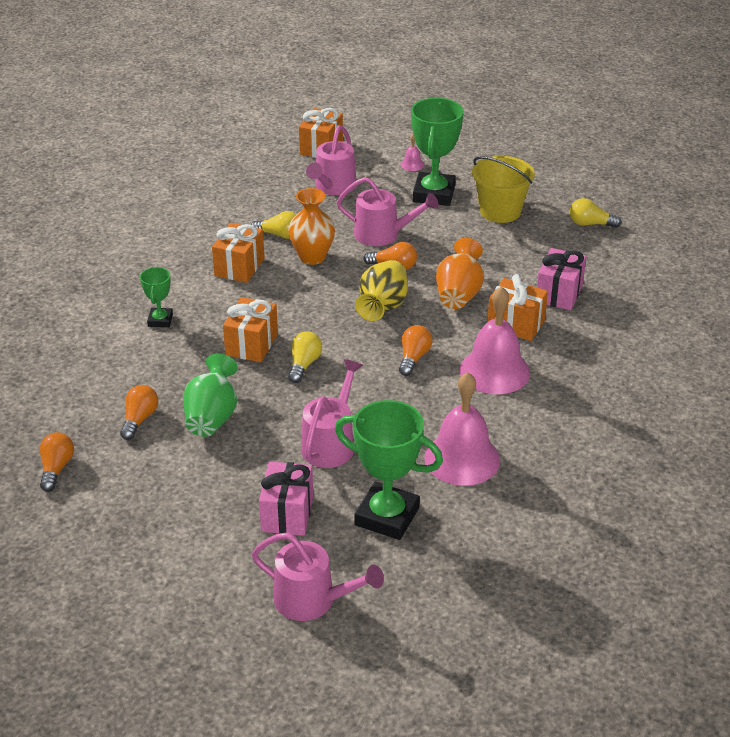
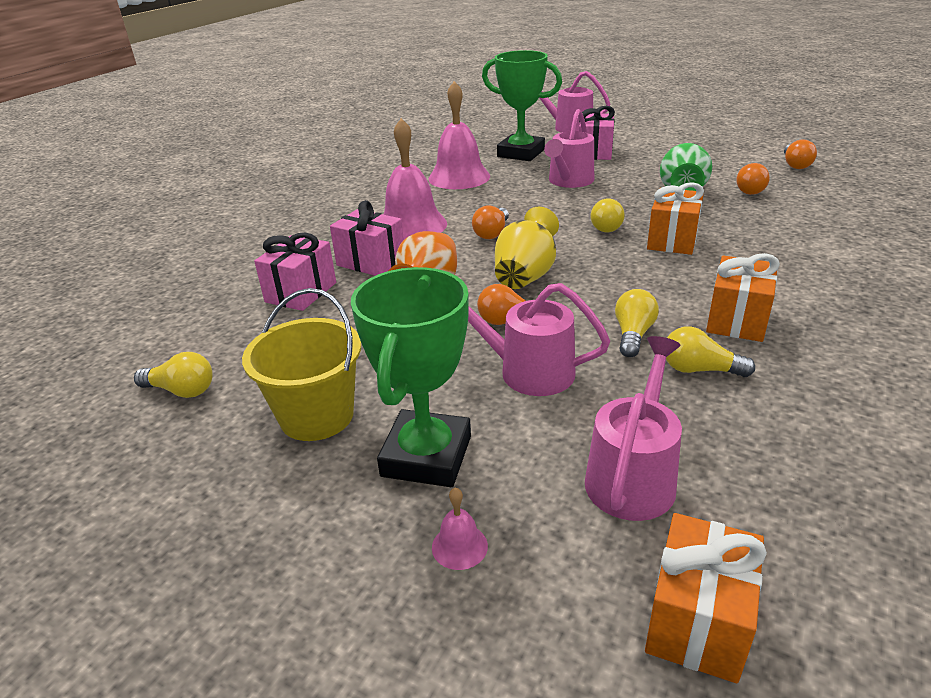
camera: 175 degrees left, 5 degrees down
green trophy [140,267,173,327] -> none
orange vase [288,188,335,265] -> yellow light bulb [615,289,659,357]
orange gift [487,274,548,341] -> pink gift [330,200,404,276]

